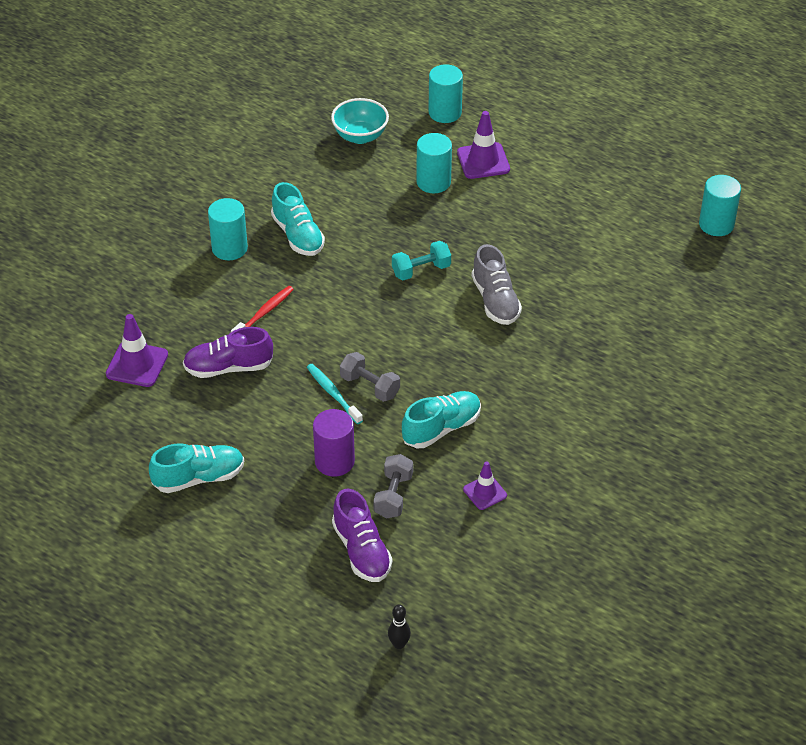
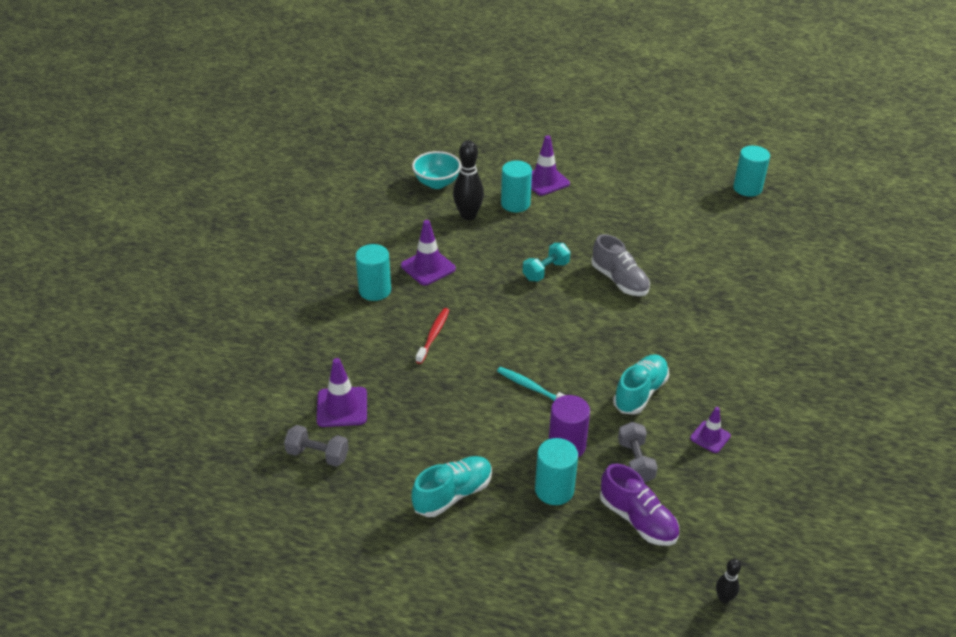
camera: 20 degrees left, 5 degrees down
purple shoe [183,327,273,378] -> none
turquoise shoe [271,182,325,256] -> purple traffic cone [401,220,456,286]
grey dumbbell [340,352,400,402] -> grey dumbbell moved to [284,425,349,467]
turquoise cylinder [428,64,463,123] -> turquoise cylinder moved to [535,438,578,505]
none -> black bowling pin [453,140,484,220]

